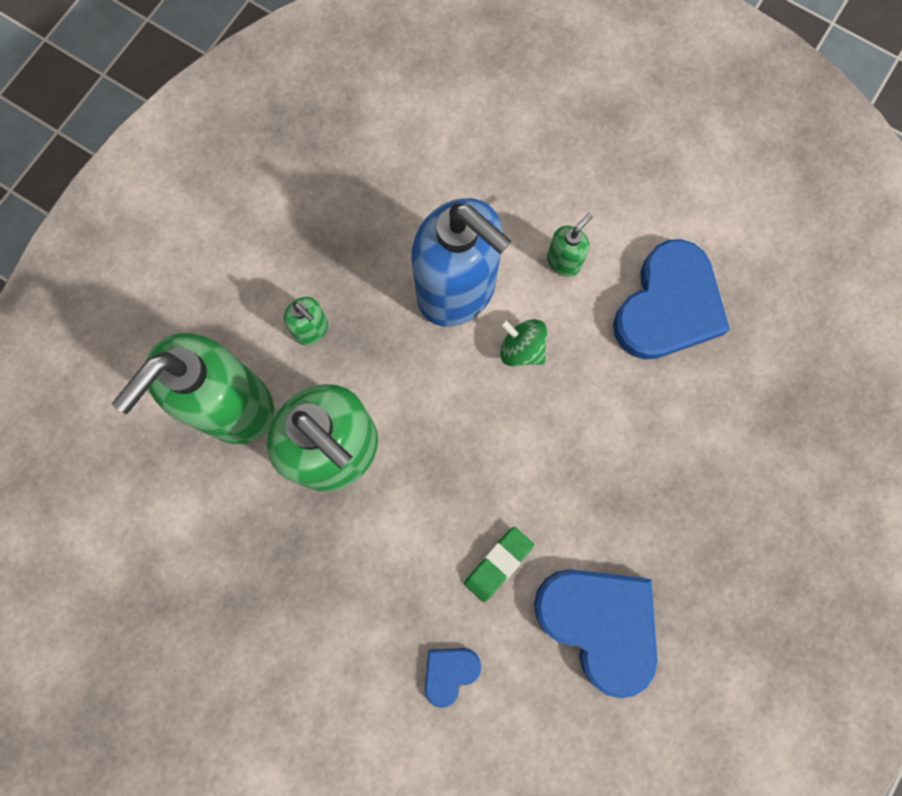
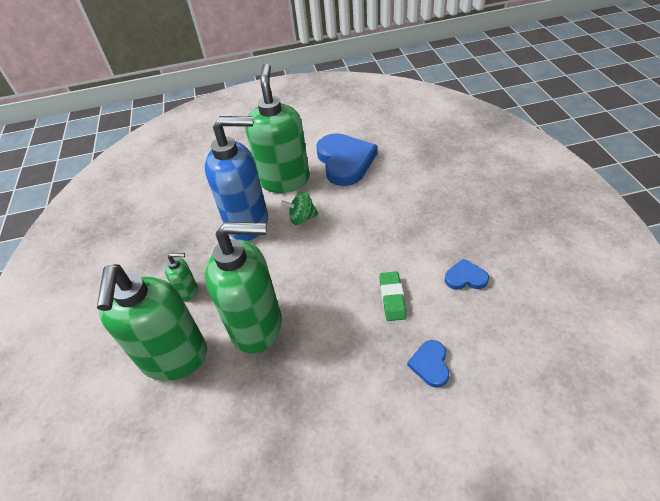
camera: 40 degrees left, 30 degrees down
blue heart [534,569,657,698] -> blue heart [445,258,489,290], size x0.46
green soap dispenser [547,213,593,277] -> green soap dispenser [245,63,310,193], size x2.35

